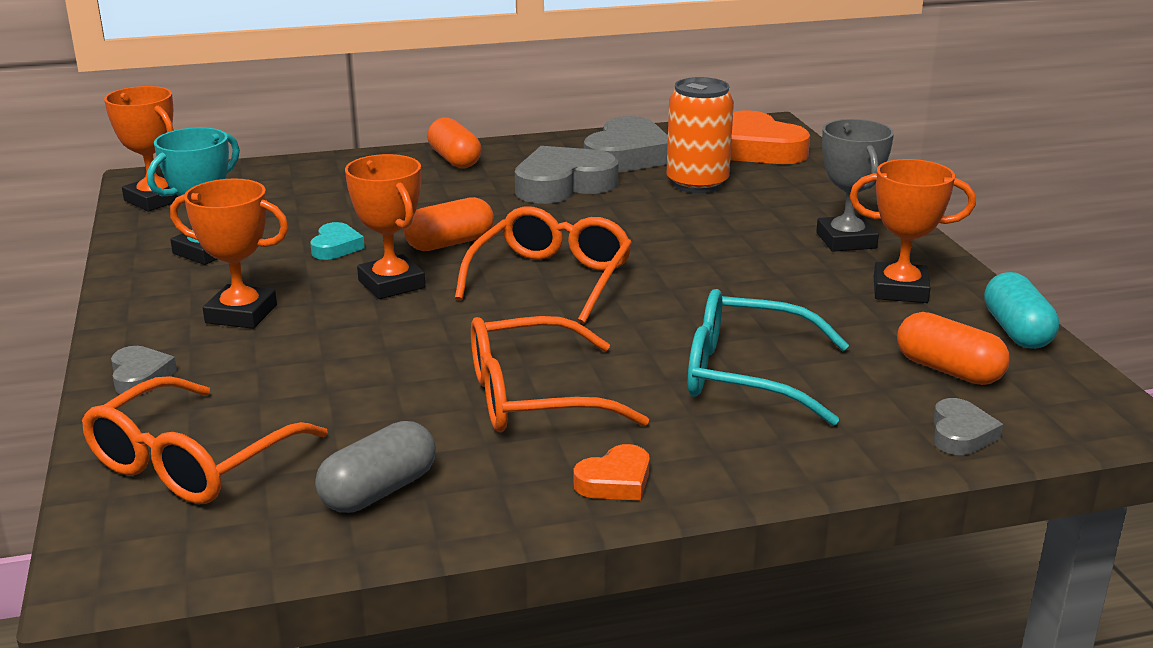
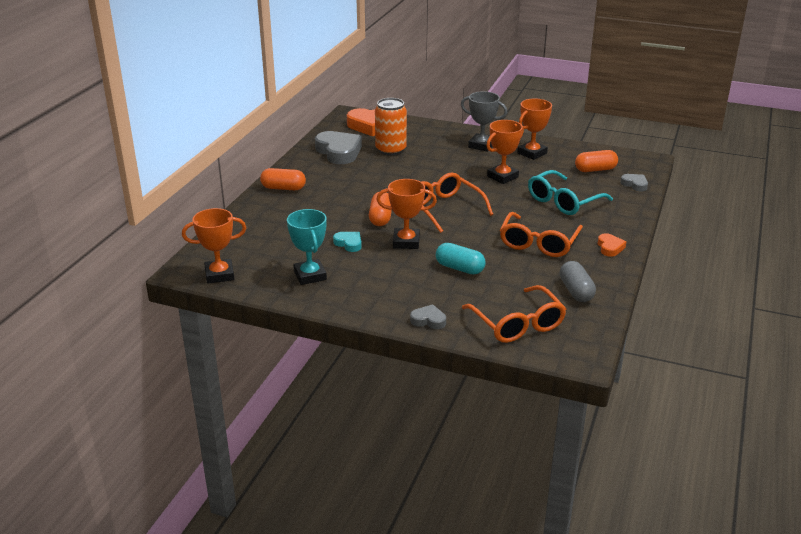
camera: 55 degrees left, 5 degrees up
orange trophy [170,178,289,329] -> orange trophy moved to [486,120,524,184]
grey heart [515,146,619,204] -> none
turquoise capsule [984,272,1059,349] -> turquoise capsule moved to [436,243,485,275]

